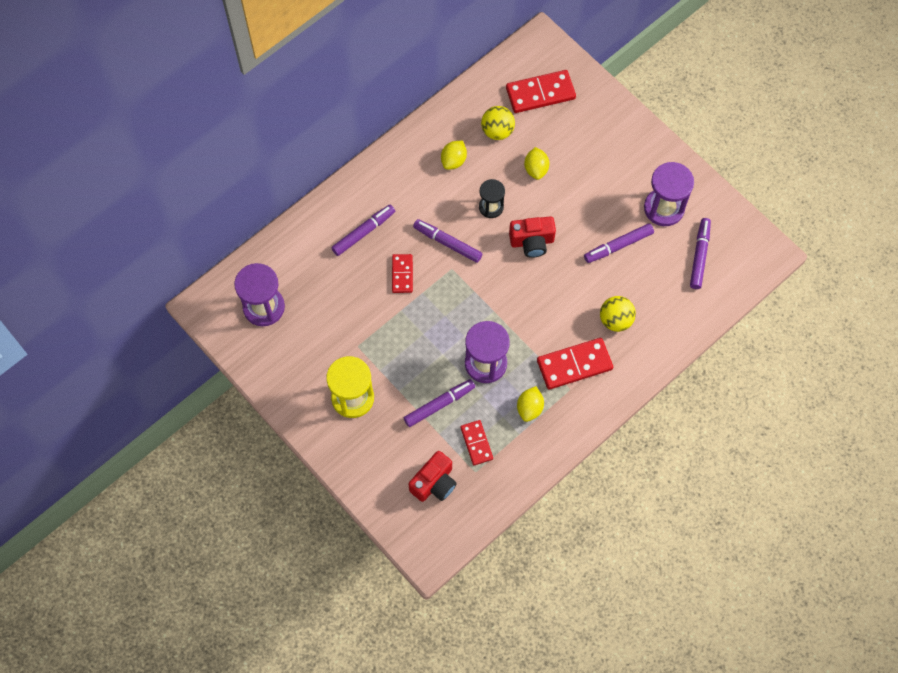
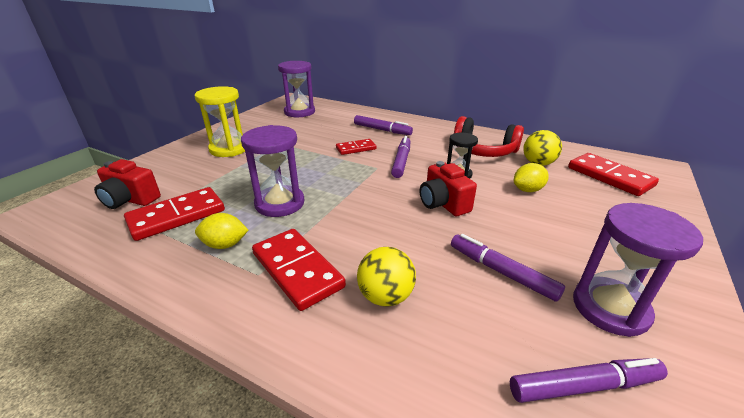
camera: 70 degrees right, 35 degrees down
purple marker [404,379,475,427] -> none
yellow lemon [441,141,467,170] -> red headphones [454,116,524,157]
red domino [461,420,493,465] -> red domino [124,187,225,241], size x1.67

